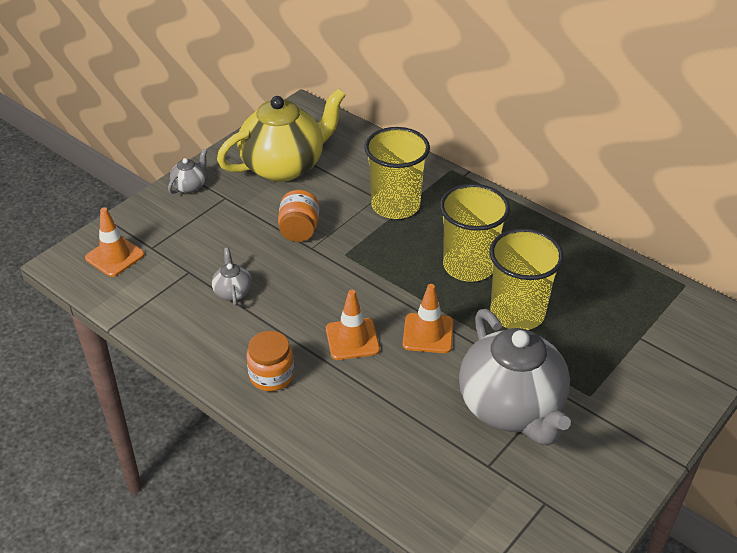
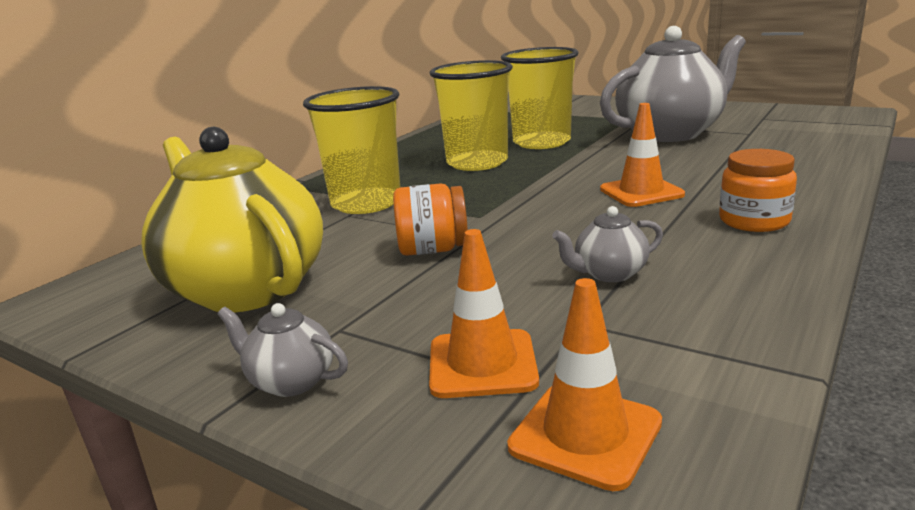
camera: 95 degrees left, 20 degrees down
orange traffic cone [403,284,453,353] -> orange traffic cone moved to [429,229,539,398]

